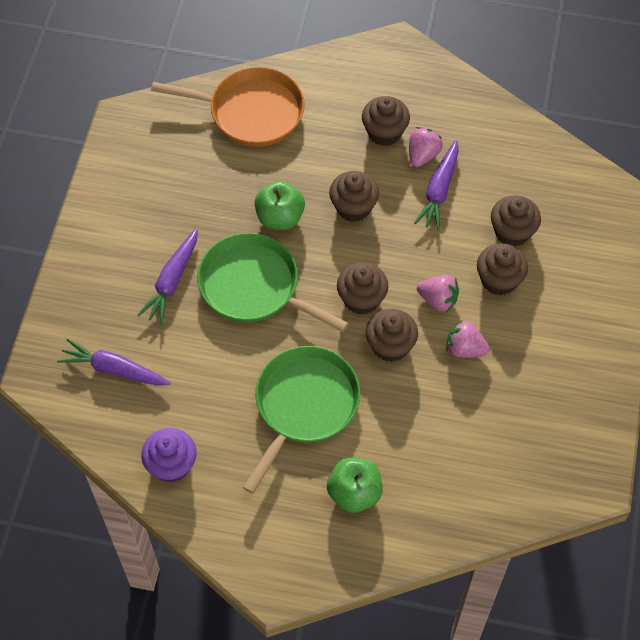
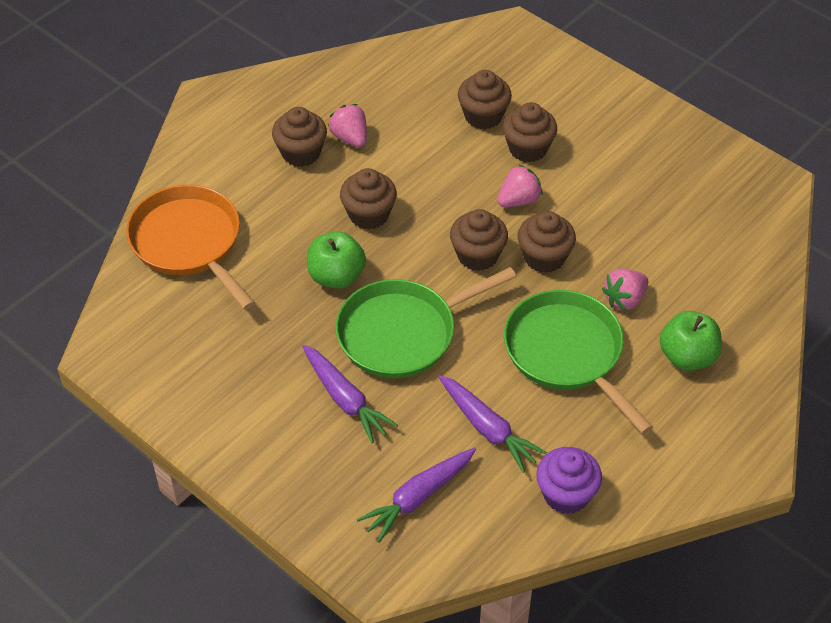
camera: 60 degrees left, 10 degrees down
orange pan [151,67,305,147] -> orange pan turned 75 degrees counterclockwise [126,185,255,310]
purple carrot [414,140,459,230] -> purple carrot moved to [439,375,547,473]
pink strawberry [446,320,490,358] -> pink strawberry moved to [602,269,648,311]

